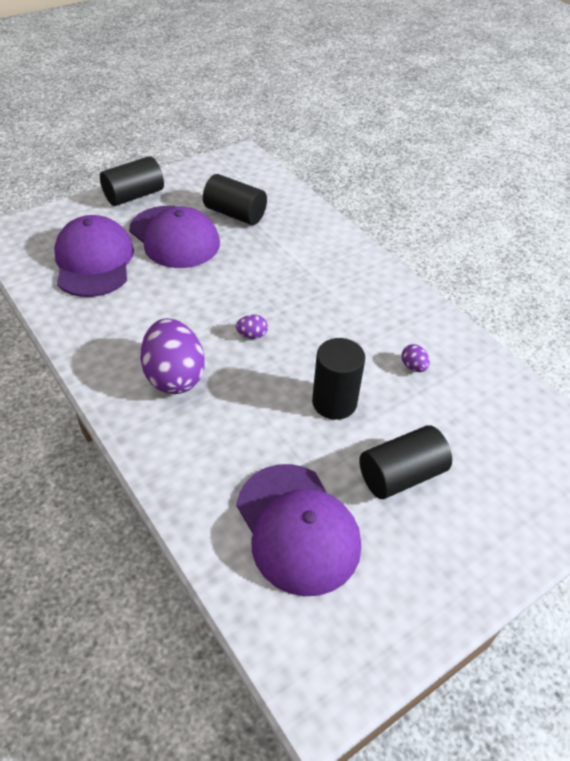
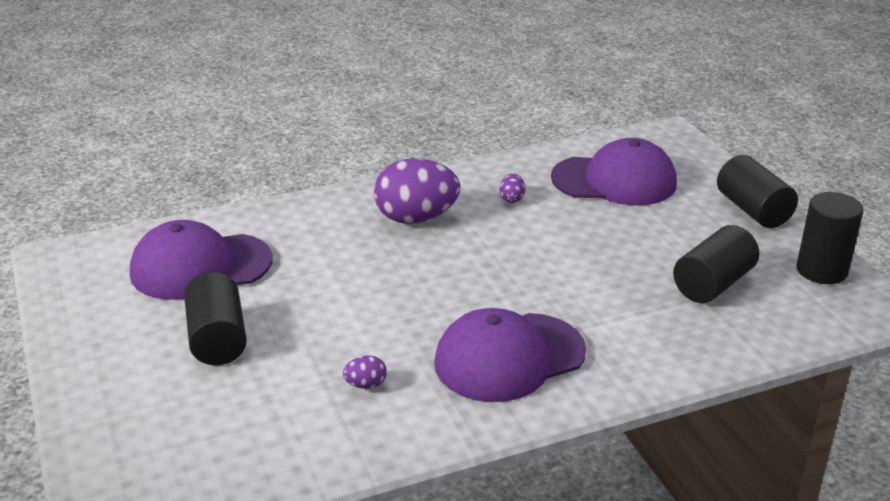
camera: 105 degrees right, 15 degrees down
purple cap [129,206,220,268] -> purple cap moved to [434,308,586,402]
purple egg [236,315,268,339] -> purple egg moved to [499,173,525,203]
black cylinder [312,338,365,420] -> black cylinder moved to [796,192,863,284]

